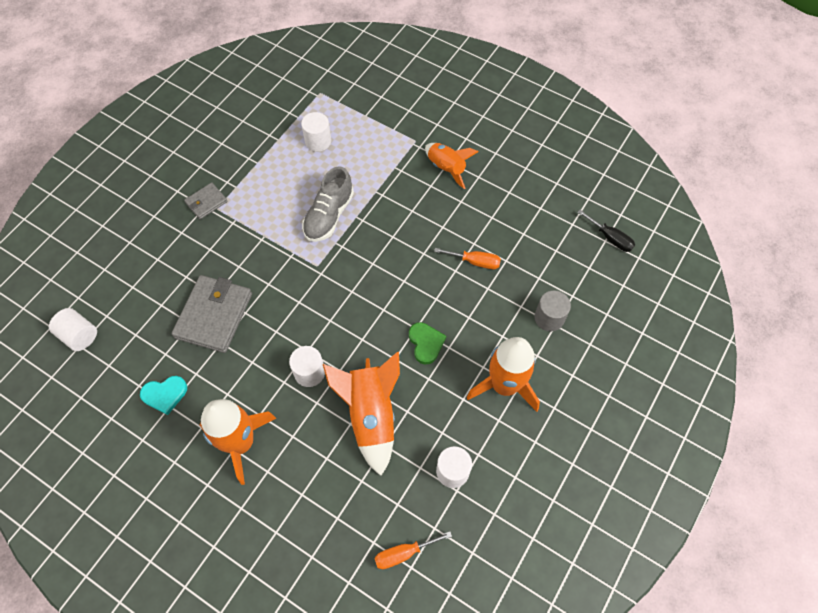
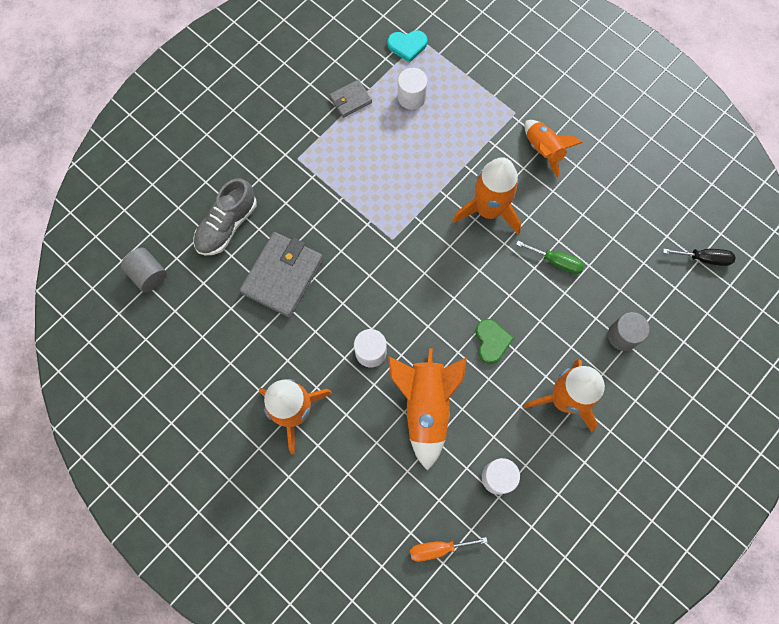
camera: 10 degrees right, 10 degrees up
white cylinder [49,308,97,351] -> grey cylinder [121,248,167,292]
turquoise heart [140,376,187,415] -> turquoise heart moved to [387,30,427,63]
grey wallet [184,182,228,219] -> grey wallet moved to [329,80,372,118]
grey shoe [302,166,354,242] -> grey shoe moved to [193,178,257,256]
orange screwdriver [434,248,501,269] -> green screwdriver [516,241,585,274]
black screwdriver [577,210,635,252] -> black screwdriver turned 45 degrees counterclockwise [663,249,736,266]
none -> orange rocket [452,157,521,234]

